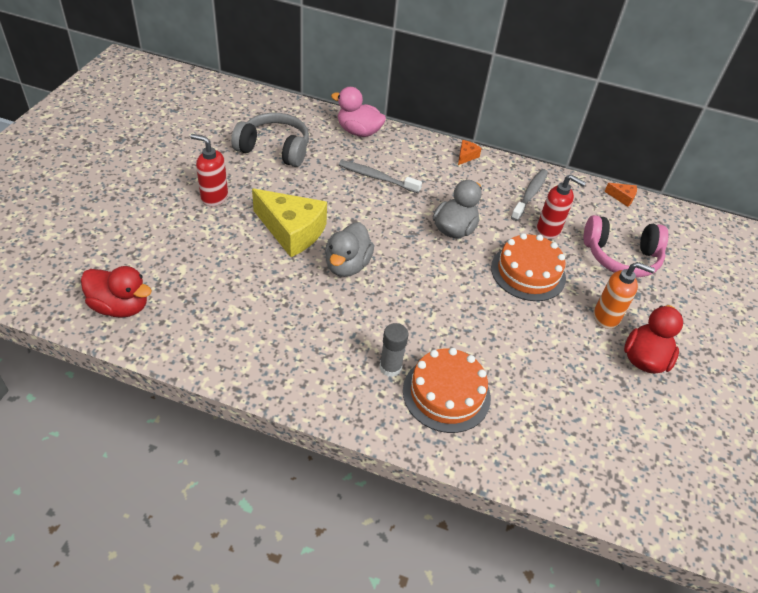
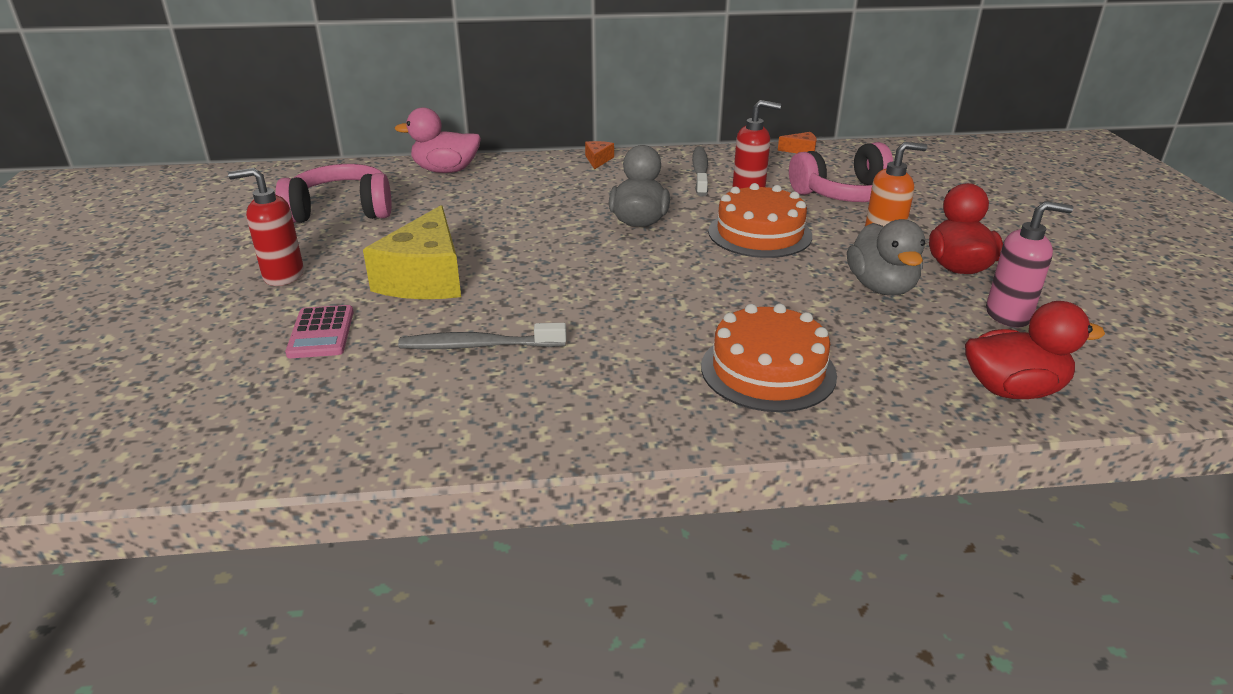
camera: 20 degrees left, 15 degrees down
red duck [81,266,152,318] -> red duck moved to [965,301,1105,399]
grey headphones [231,113,309,167] -> pink headphones [275,164,392,223]
yellow cheese [252,189,327,257] -> yellow cheese turned 90 degrees clockwise [363,205,461,299]
grey duck [325,222,374,277] -> grey duck moved to [847,219,925,295]
grey toothbrush [339,160,422,193] -> grey toothbrush moved to [398,323,566,349]
grey glue stick [379,323,409,377] -> none
none -> pink calculator [285,305,354,358]
none -> pink soap dispenser [986,201,1073,327]

